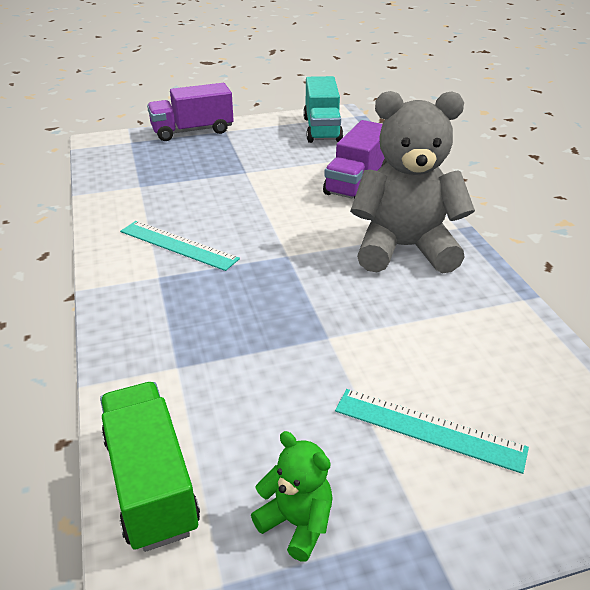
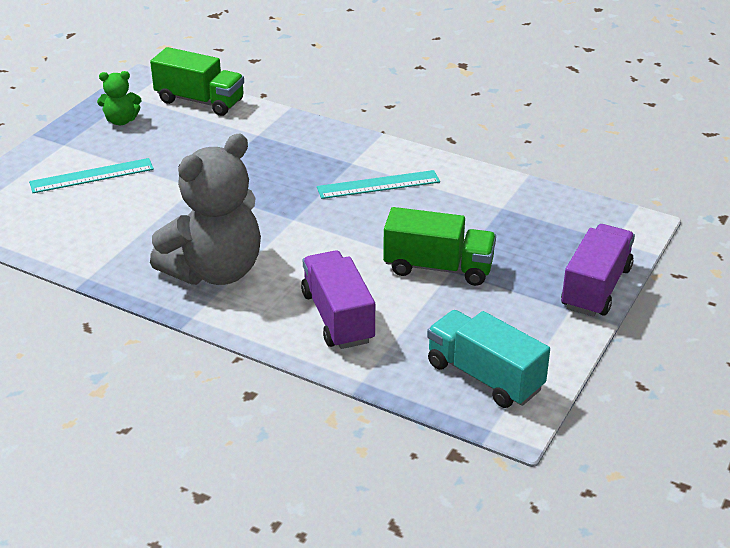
camera: 135 degrees right, 0 degrees up
none -> green truck [383,207,496,286]

